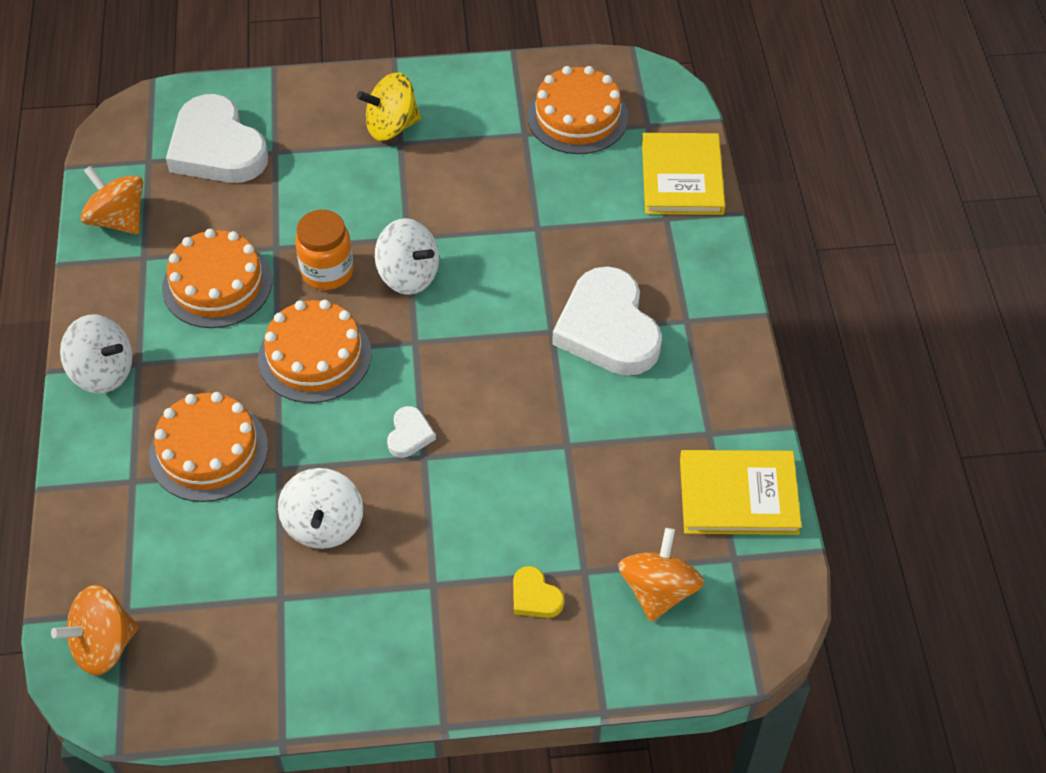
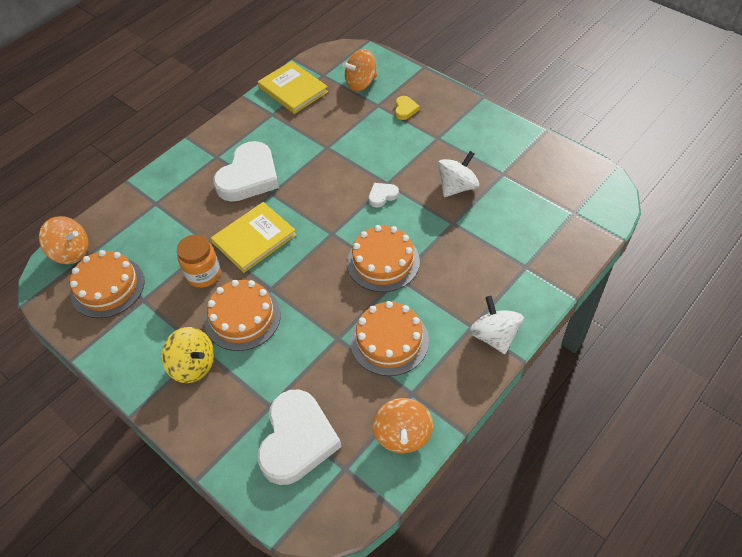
camera: 130 degrees left, 0 degrees up
orange spinning top [51,585,139,676] -> orange spinning top moved to [39,216,88,264]
orange cake [149,392,268,502] -> orange cake moved to [205,280,281,351]
orange jar [295,210,354,290] -> orange jar moved to [177,235,221,288]
white spinning top [375,218,439,295] -> none
yellow book [642,133,725,215] -> yellow book moved to [211,202,296,273]

